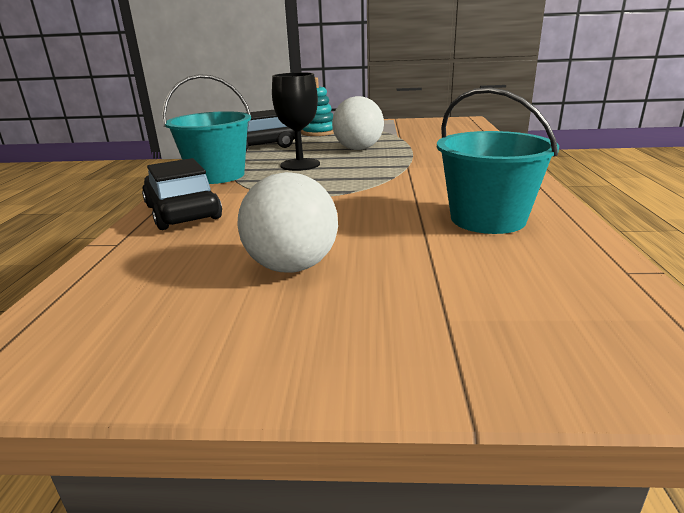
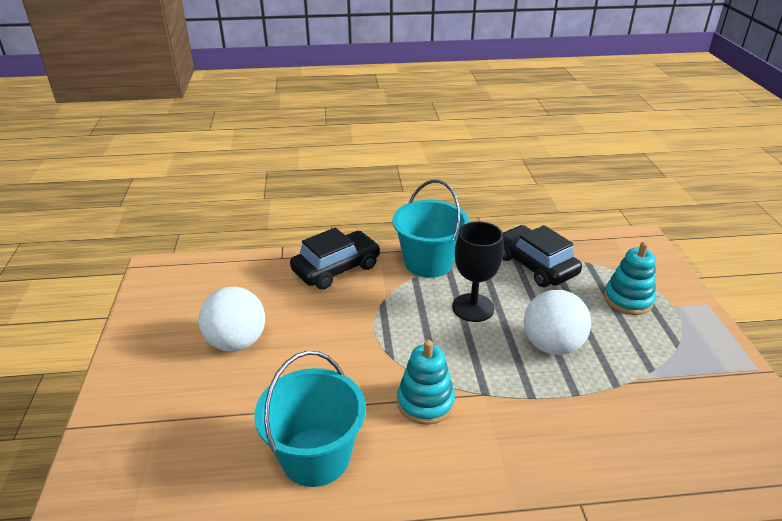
camera: 80 degrees right, 10 degrees up
none -> turquoise stacking toy [397,340,455,425]

